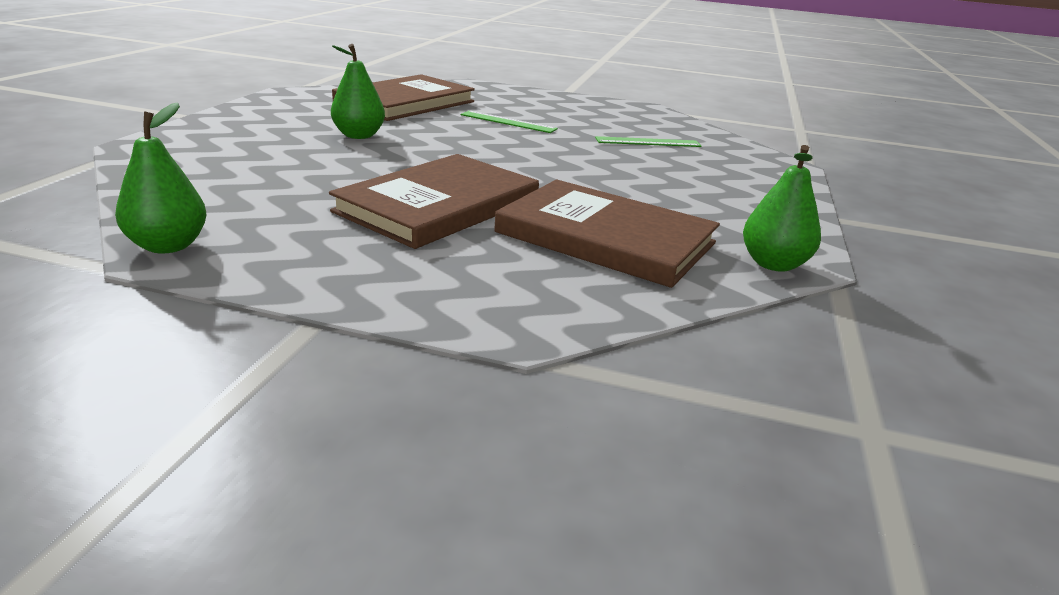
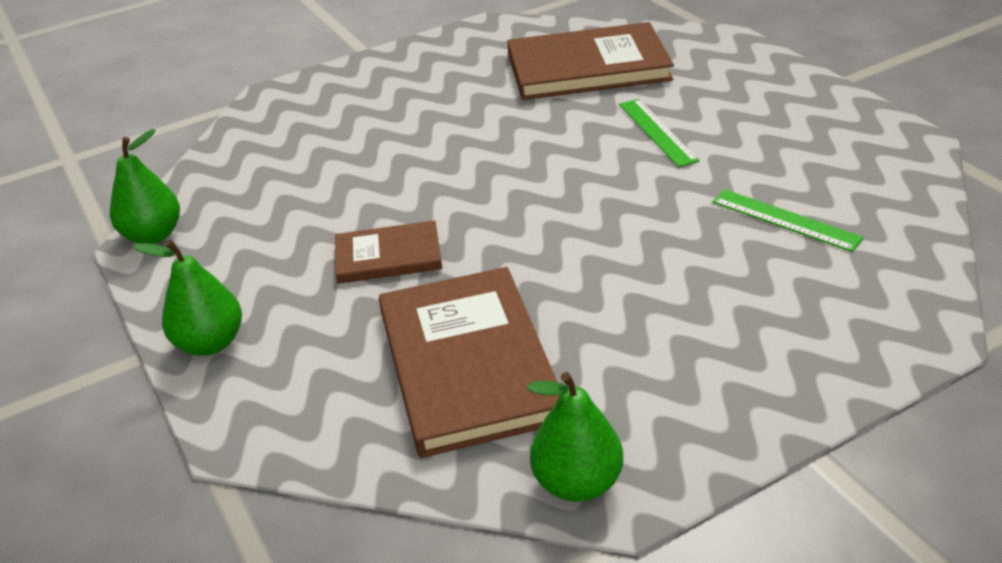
camera: 50 degrees right, 10 degrees up
brown book [329,154,539,249] -> brown book [335,220,442,284], size x0.55
green pear [331,44,385,139] -> green pear moved to [133,240,242,356]

